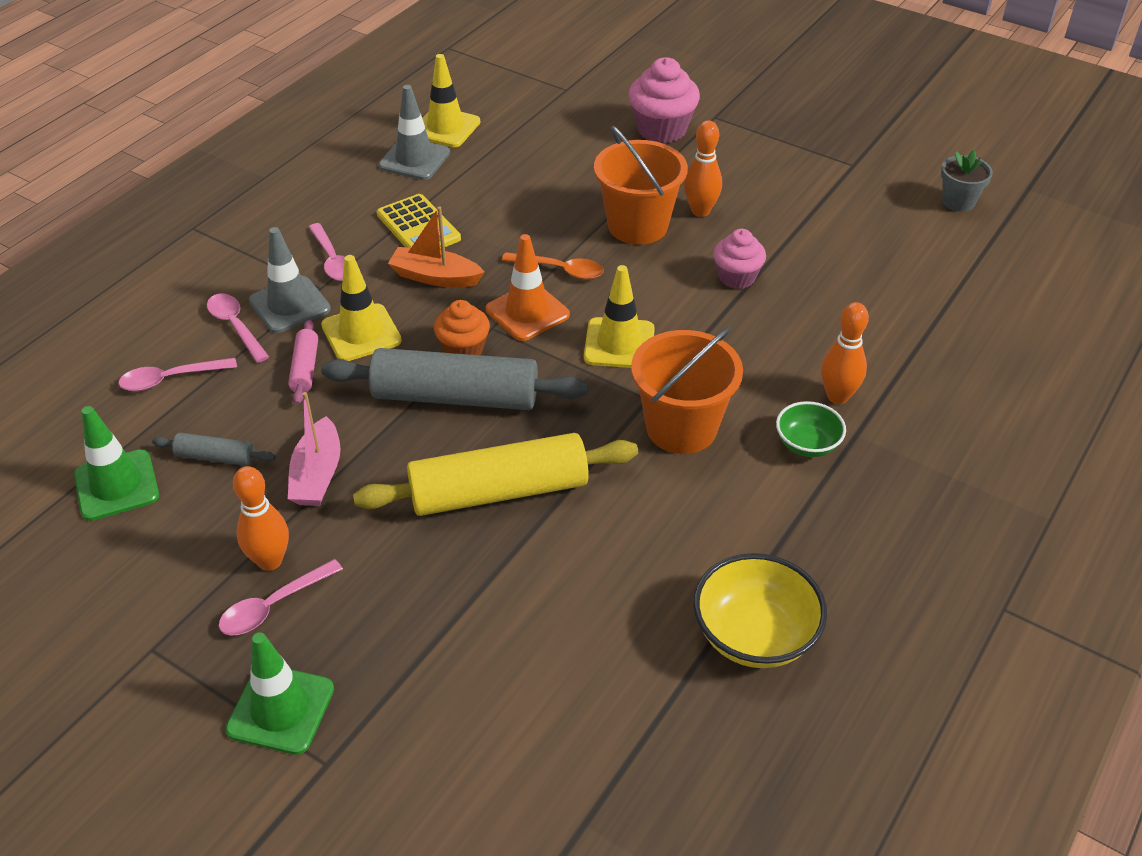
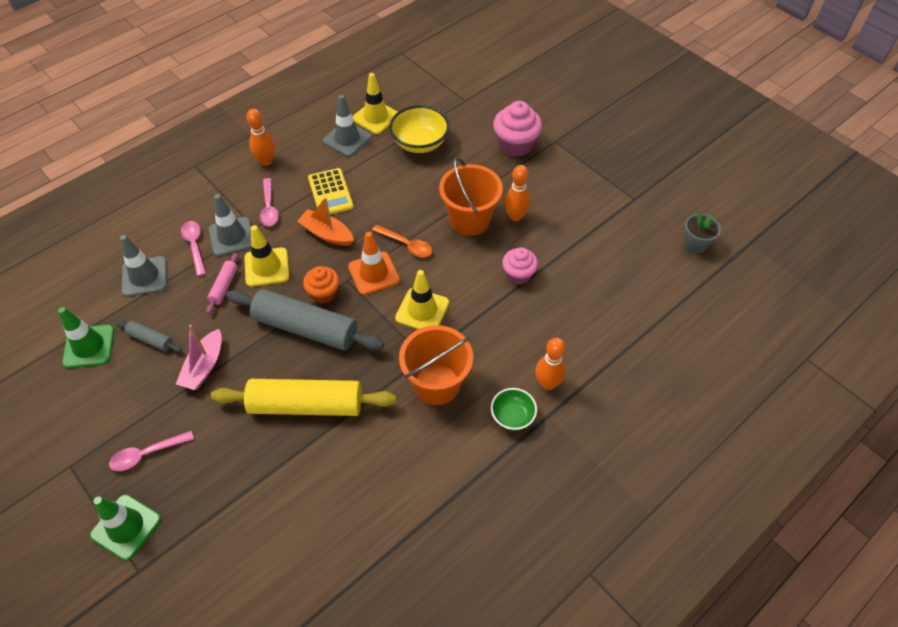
camera: 15 degrees right, 10 degrees up
pink spoon [118,358,237,391] -> grey traffic cone [120,235,167,297]
orange bowling pin [233,466,289,571] -> orange bowling pin moved to [247,109,275,166]
yellow bowl [693,553,827,668] -> yellow bowl moved to [389,105,450,153]

